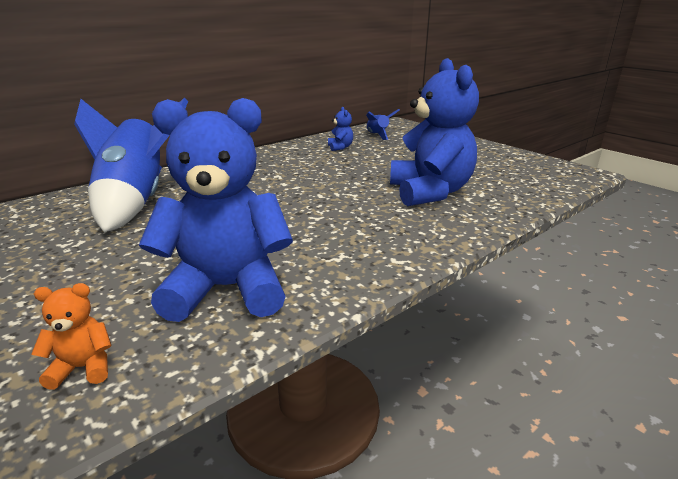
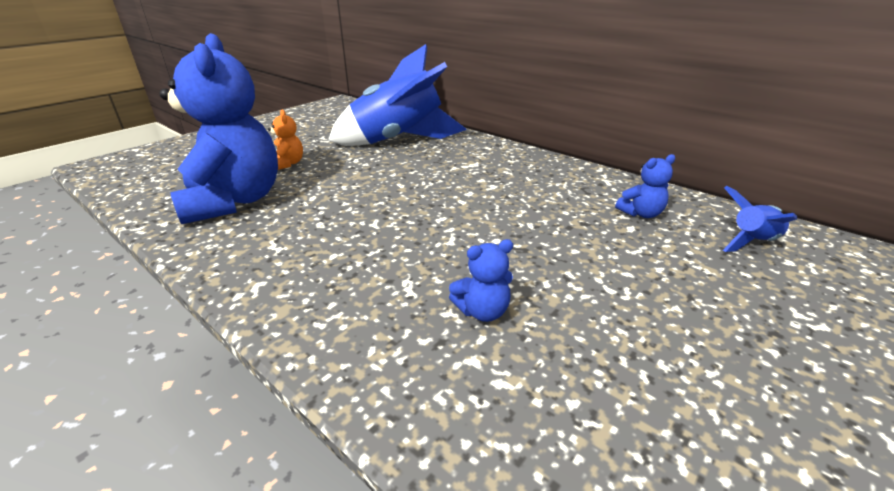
camera: 80 degrees right, 5 degrees up
orange teddy bear [31,283,112,390] -> orange teddy bear moved to [268,110,303,170]
blue teddy bear [390,58,479,206] -> blue teddy bear [449,239,513,322], size x0.40

